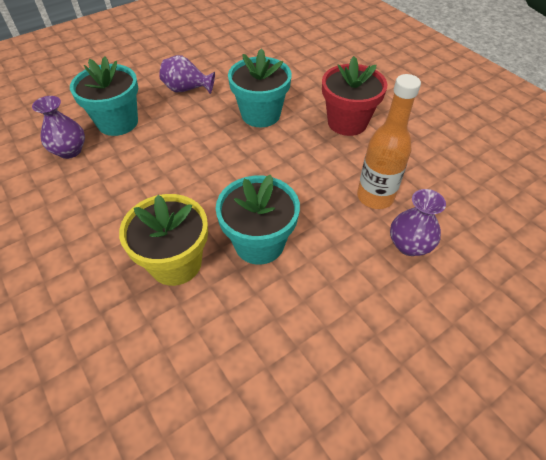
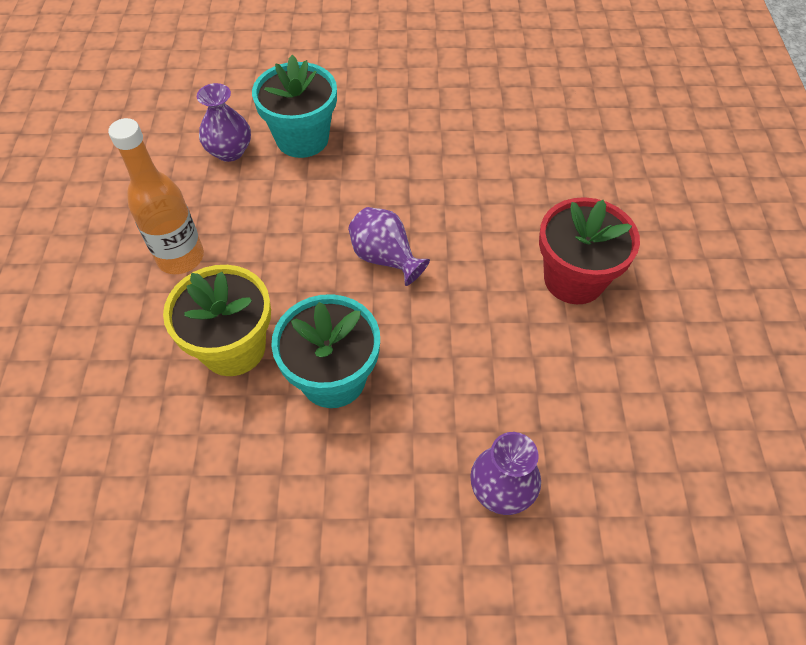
camera: 35 degrees right, 5 degrees up
purple vase [160,55,215,94] -> purple vase moved to [348,207,430,286]
turquoise flower pot [228,48,292,127] -> none
orange bottle [357,74,421,209] -> orange bottle moved to [108,118,204,274]

